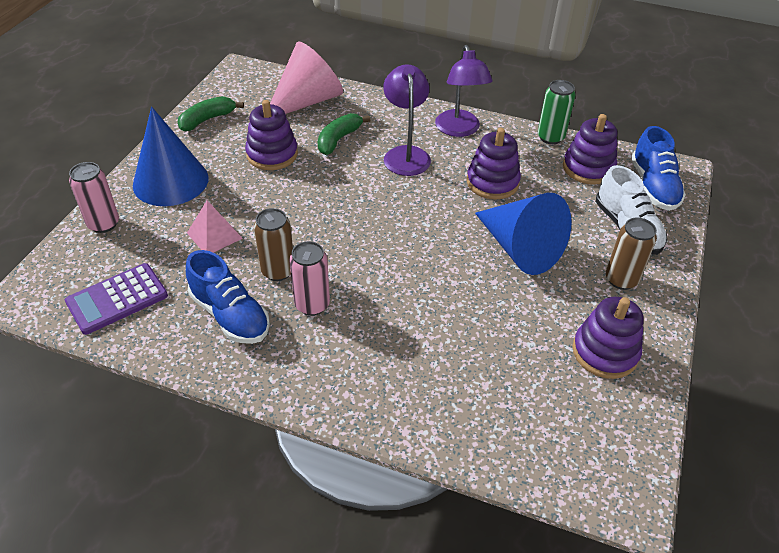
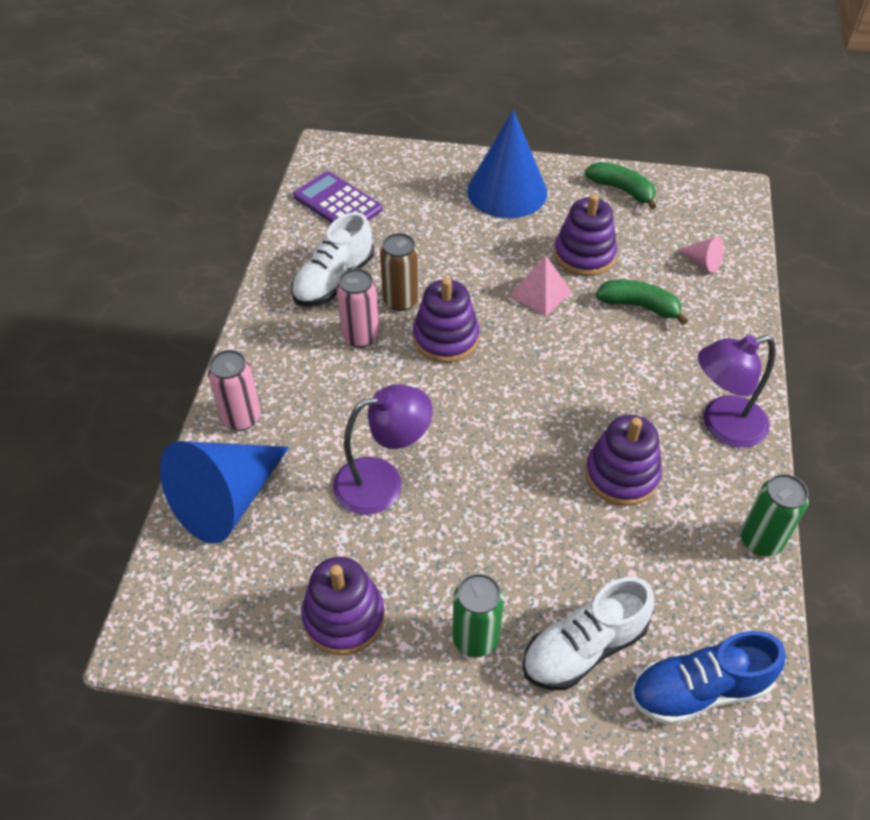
camera: 80 degrees right, 5 degrees up
pink can [69,162,119,233] -> pink can moved to [208,350,261,431]
blue shoe [186,250,270,344] -> white shoe [291,212,374,306]
pink pyramid [187,200,243,253] -> pink pyramid moved to [509,255,572,317]
pink cone [270,42,343,114] -> pink cone [677,236,724,273], size x0.42
purple lamp [383,64,431,176] -> purple lamp moved to [333,384,433,515]
blue cone [475,193,572,275] -> blue cone moved to [160,441,289,543]
purple stacking toy [563,114,617,185] -> purple stacking toy moved to [413,278,479,363]
brown can [606,217,657,290] -> green can [452,573,504,657]

